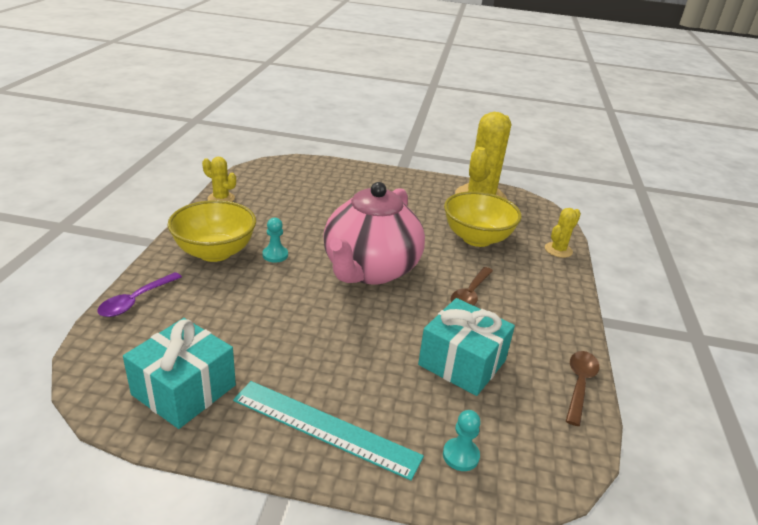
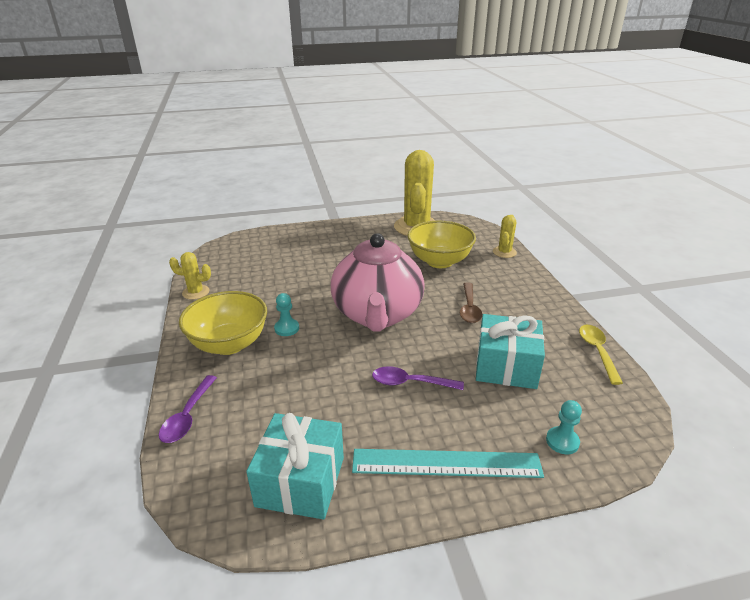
camera: 20 degrees left, 0 degrees up
brown spoon [566,351,599,426] -> yellow spoon [579,325,623,385]
none -> purple spoon [372,366,464,390]

